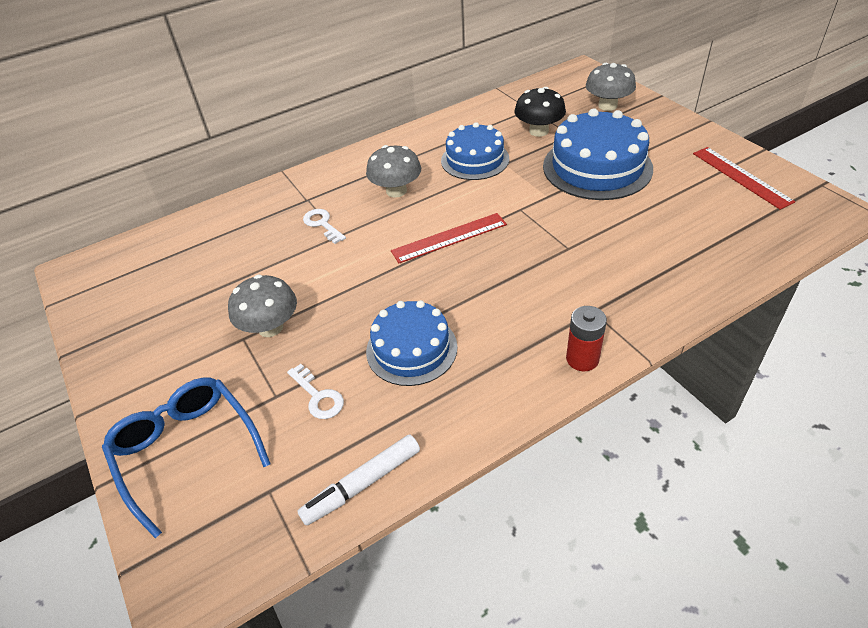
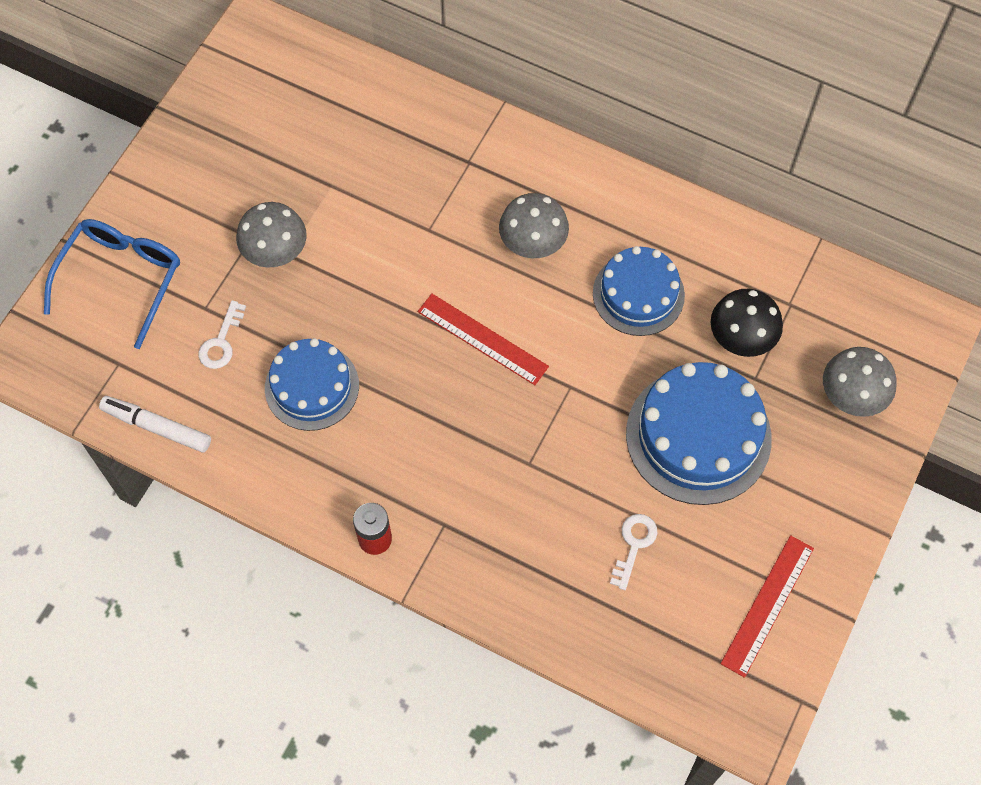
camera: 55 degrees right, 20 degrees up
white key [303,209,346,244] -> white key moved to [610,514,657,590]

